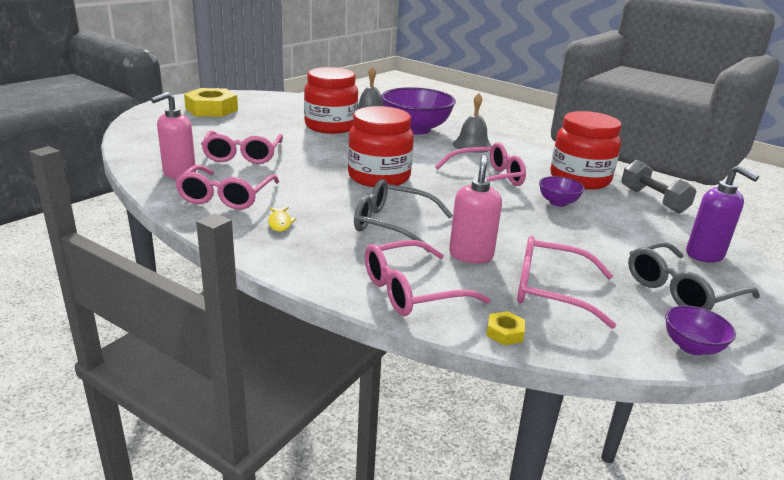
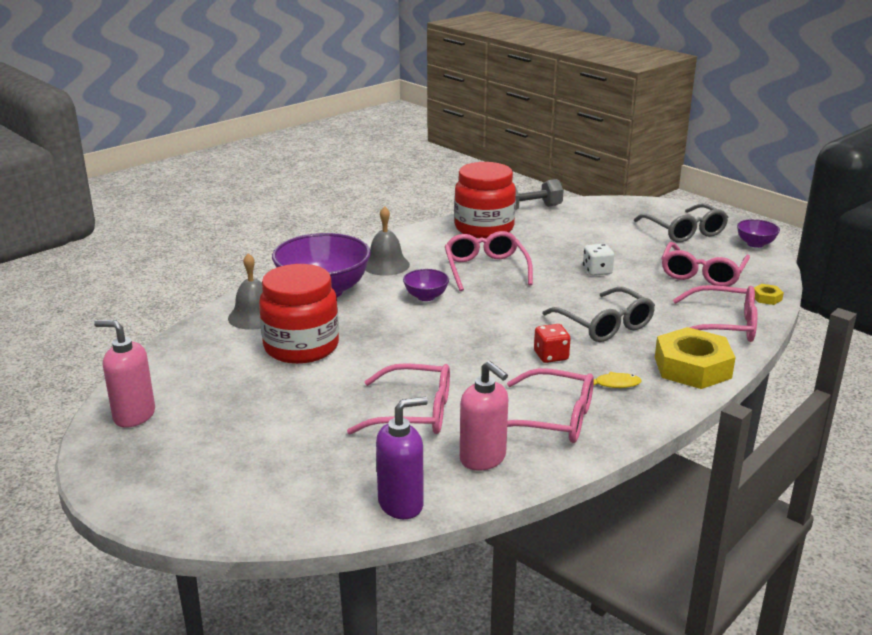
camera: 80 degrees left, 0 degrees up
yellow nut [184,88,238,117] -> yellow nut moved to [655,327,736,389]
red jar [348,106,414,187] -> none
grey glasses [354,179,453,252] -> grey glasses turned 60 degrees counterclockwise [542,287,655,342]
pink glasses [365,240,491,316] -> pink glasses turned 60 degrees counterclockwise [673,285,758,342]
pink soap dispenser [449,155,502,264] -> pink soap dispenser moved to [94,320,155,428]
purple bowl [539,176,585,207] -> purple bowl moved to [403,269,449,301]
purple soap dispenser [686,165,759,263] -> purple soap dispenser moved to [376,397,428,519]
none -> red dice [534,324,571,363]
none -> white dice [583,244,614,276]

